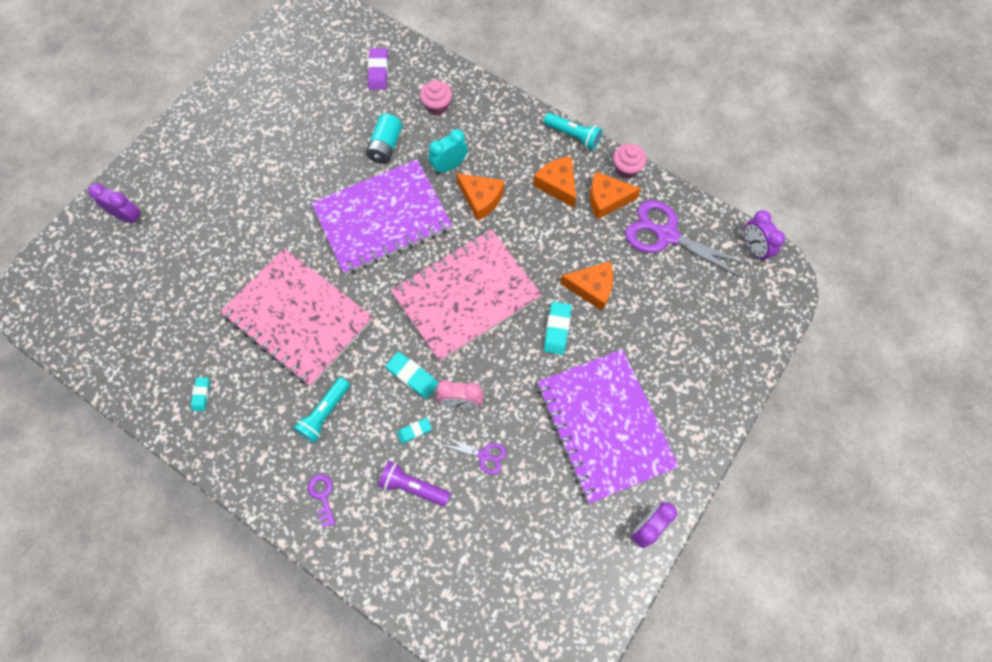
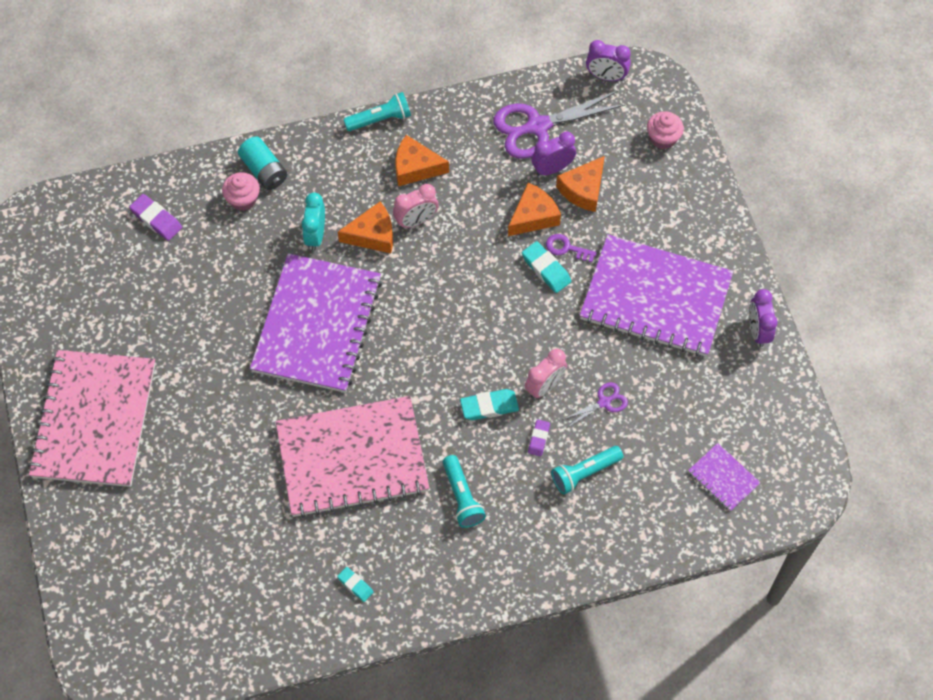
camera: 50 degrees left, 5 degrees down
purple clock [88,183,142,224] -> purple clock moved to [531,132,576,176]
purple key [308,474,335,528] -> purple key moved to [546,234,597,262]
turquoise battery [366,114,402,164] -> turquoise battery moved to [238,136,287,190]
purple flashlight [378,461,451,507] -> turquoise flashlight [551,446,623,494]
pink notebook [391,229,542,362] -> pink notebook moved to [28,350,156,487]
turquoise eraser [397,418,432,444] -> purple eraser [528,419,550,456]
orange cheese [590,171,641,220] -> orange cheese moved to [556,156,605,212]
pink cupcake [613,144,647,179] -> pink cupcake moved to [647,111,684,149]
none -> pink clock [393,184,438,228]
none -> purple notebook [688,443,761,511]

